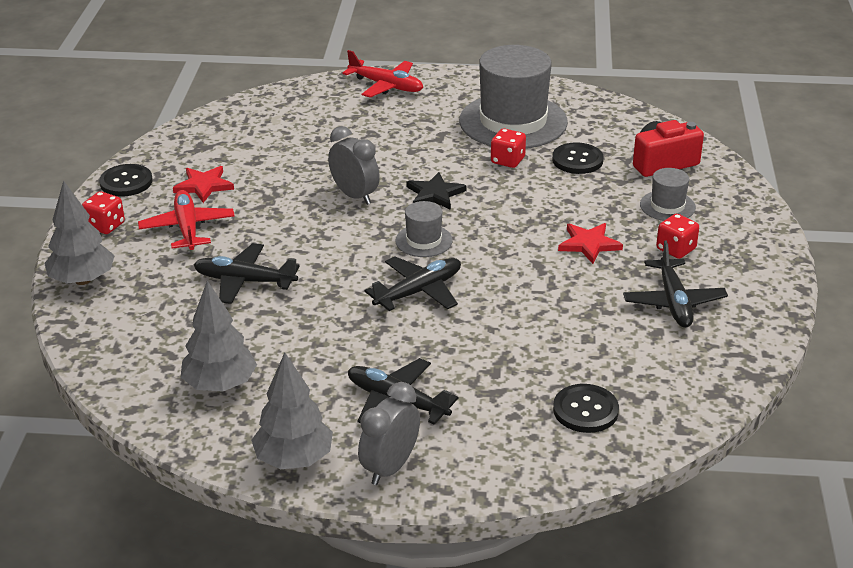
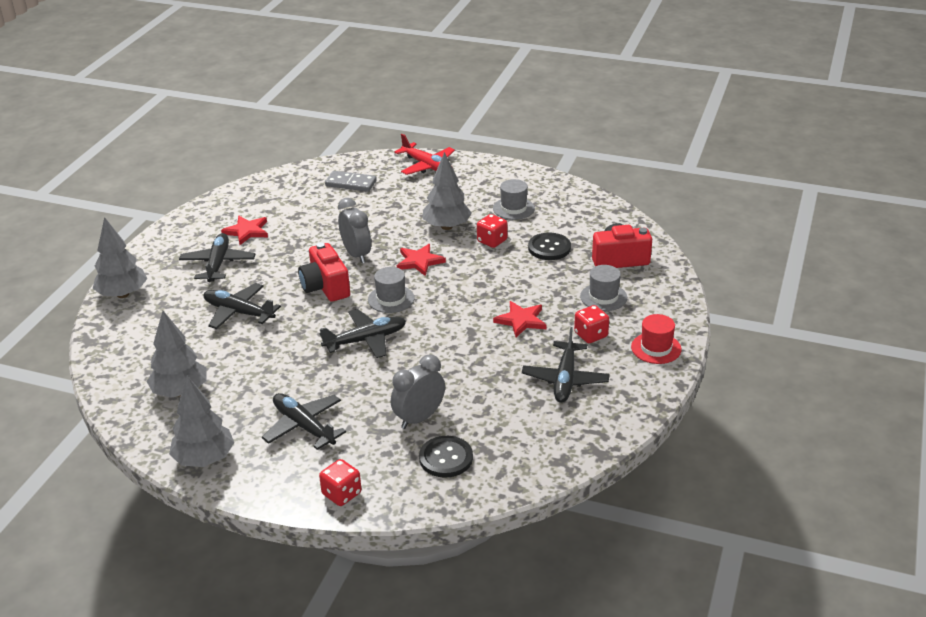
camera: 15 degrees right, 0 degrees up
red dice [82,191,125,234] -> red dice moved to [319,459,362,506]
black button [99,164,153,197] -> none
red plane [138,190,235,250] -> black plane [179,233,255,282]
grey clock [358,382,420,485] -> grey clock moved to [391,354,445,429]
black star [406,172,466,210] -> red star [397,244,446,276]
grey hat [459,45,568,149] -> grey hat [493,179,535,220], size x0.46
none -> red camera [298,242,350,302]
none -> grey domino [325,171,377,192]
none -> grey tree [423,152,472,230]
none -> red hat [631,314,681,364]

